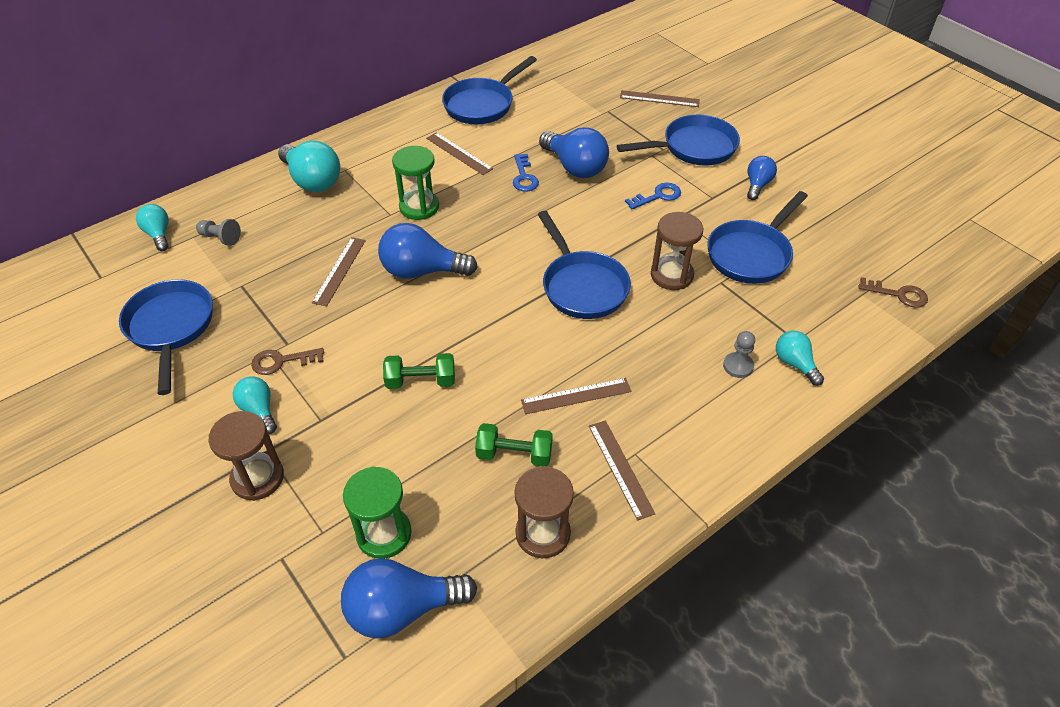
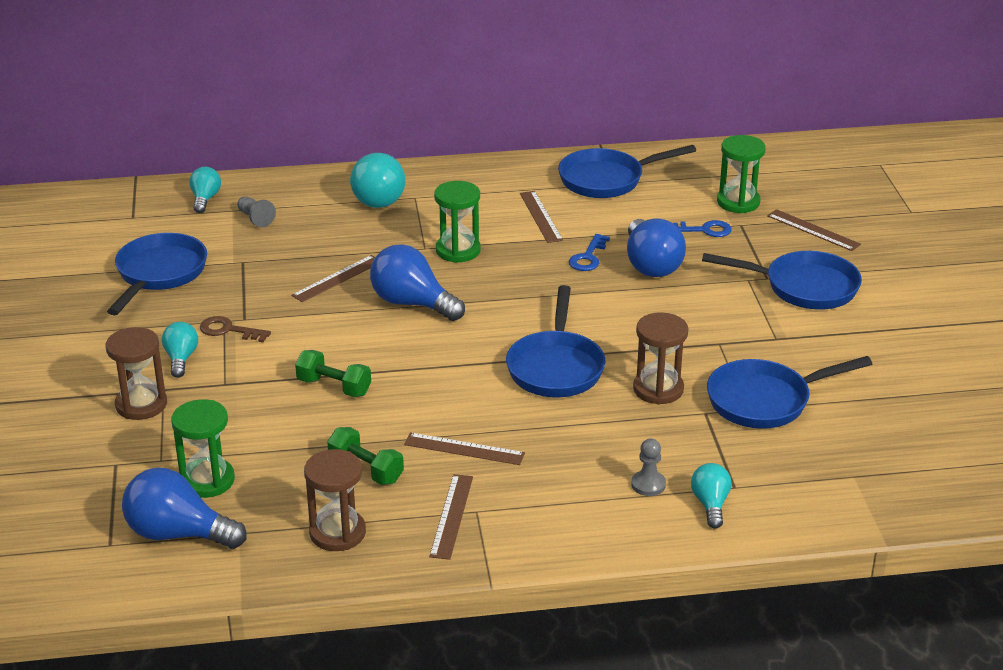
camera: 30 degrees right, 15 degrees down
blue key [625,183,681,209] -> blue key moved to [673,220,732,237]
blue light bulb [747,156,777,200] -> none
brown key [858,277,928,308] -> none
none -> green hourglass [717,135,766,213]

